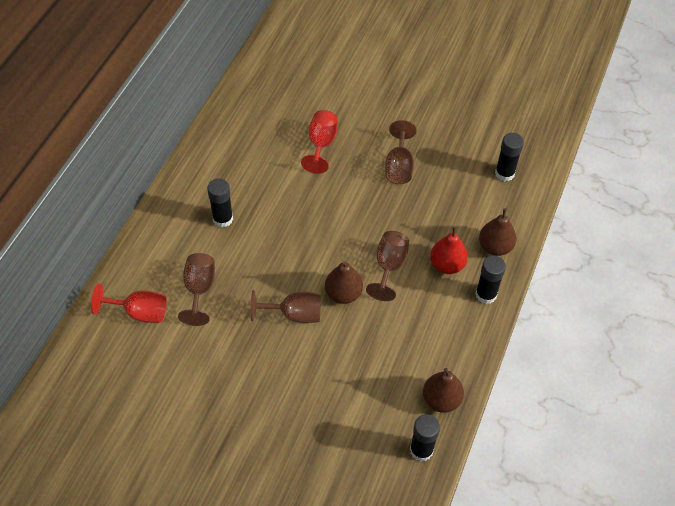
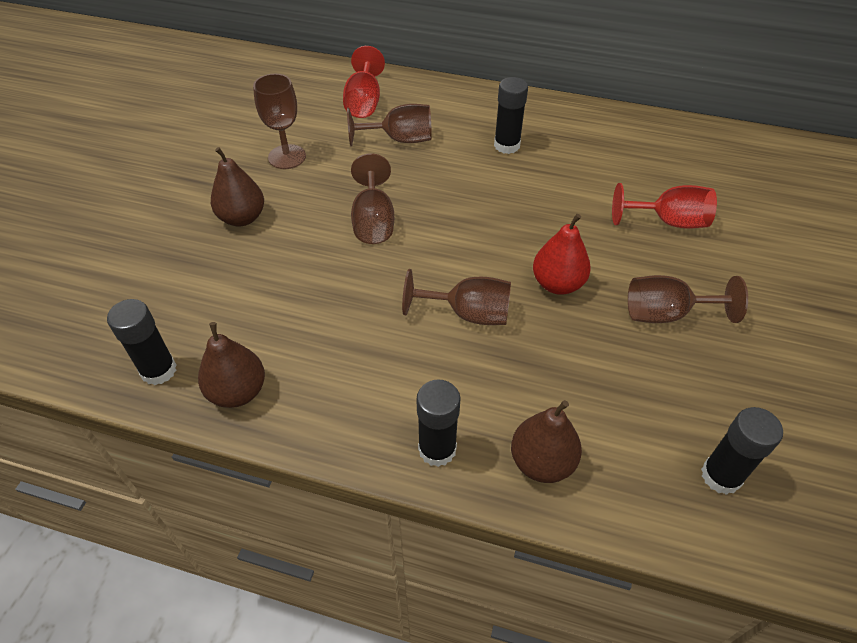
camera: 85 degrees right, 5 degrees down
brown pear [325,261,363,304] -> brown pear moved to [211,147,264,226]
red pear [430,227,468,274] -> red pear moved to [533,214,591,295]
none -> brown goblet [253,74,306,169]

